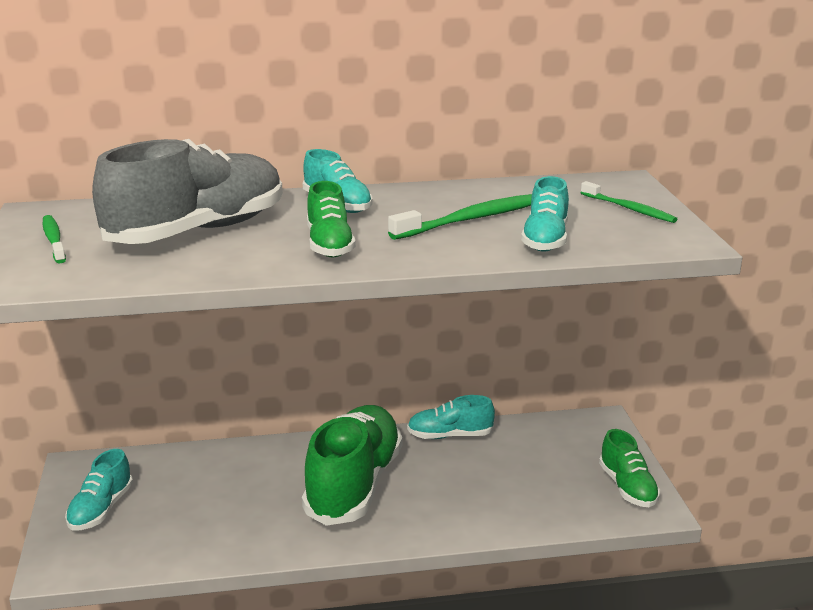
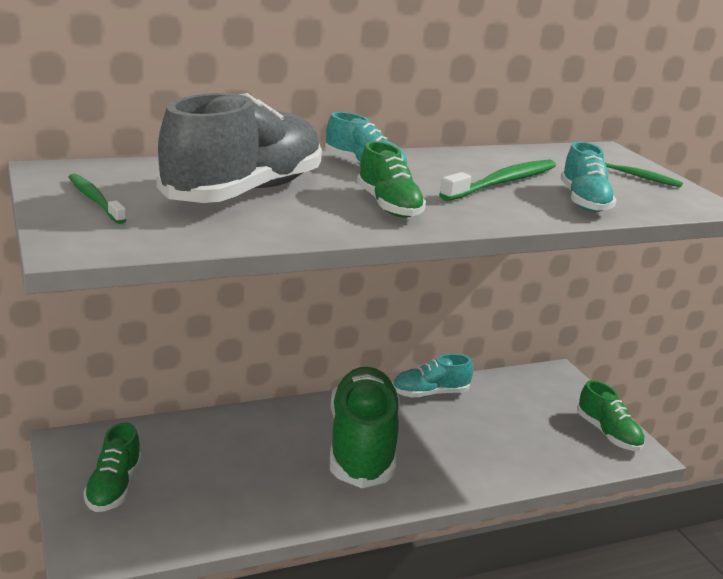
camera: 15 degrees left, 0 degrees up
turquoise shoe [65,449,133,531] -> green shoe [83,422,142,512]

